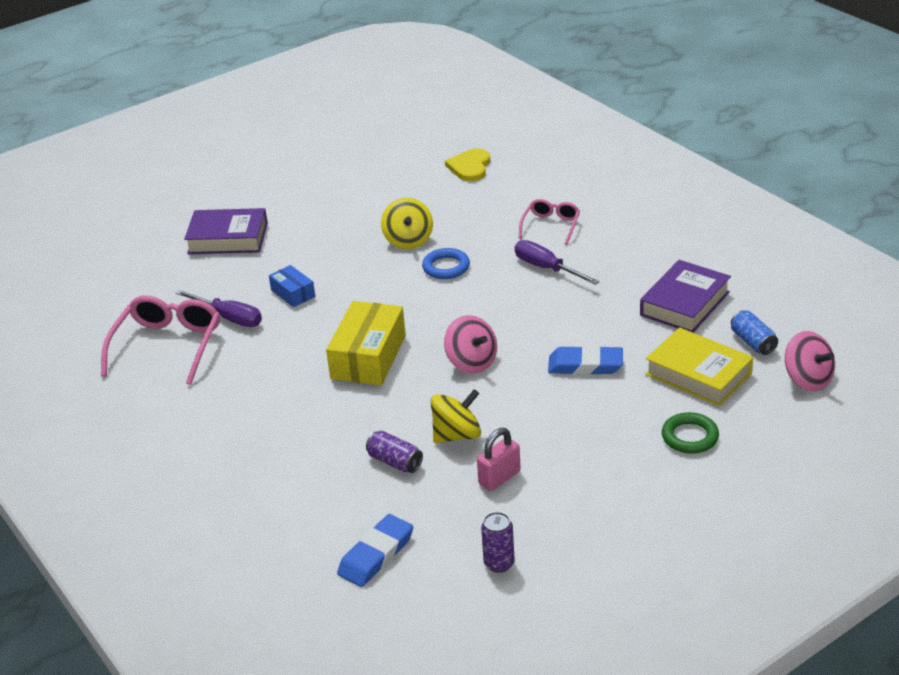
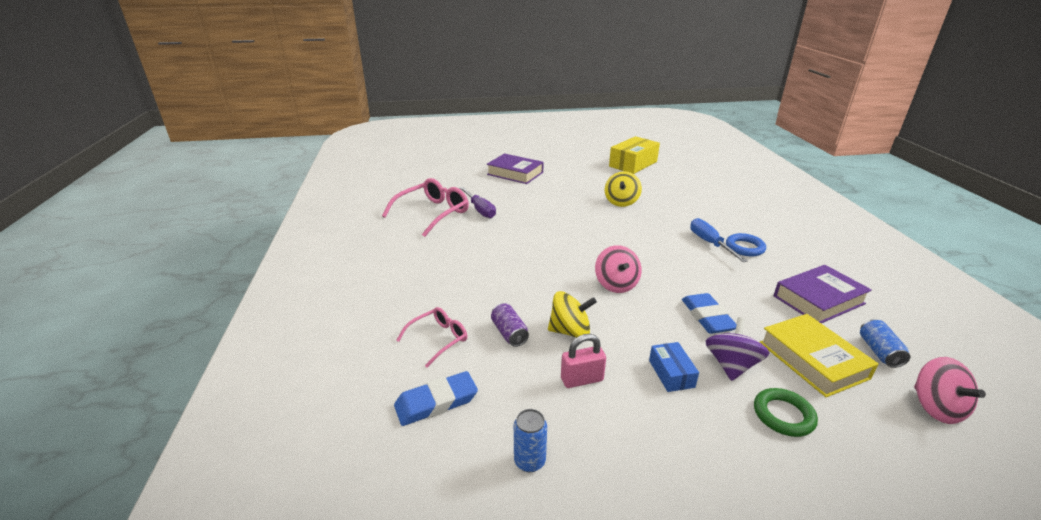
camera: 25 degrees right, 5 degrees down
blue box [269,265,315,307] -> blue box moved to [649,342,699,392]
yellow box [326,301,406,385] -> yellow box moved to [609,136,660,174]
blue ring [422,248,470,279] -> blue ring moved to [726,233,766,256]
yellow heart [445,148,490,181] -> none
purple can [481,512,515,573] -> blue can [514,409,547,472]
purple screwdriver [515,240,600,285] -> blue screwdriver [690,218,748,262]
pink glasses [519,199,580,245] -> pink glasses moved to [396,307,467,368]
blue eraser [548,345,623,375] -> blue eraser turned 45 degrees clockwise [682,293,737,334]
none -> purple spinning top [706,317,769,381]

